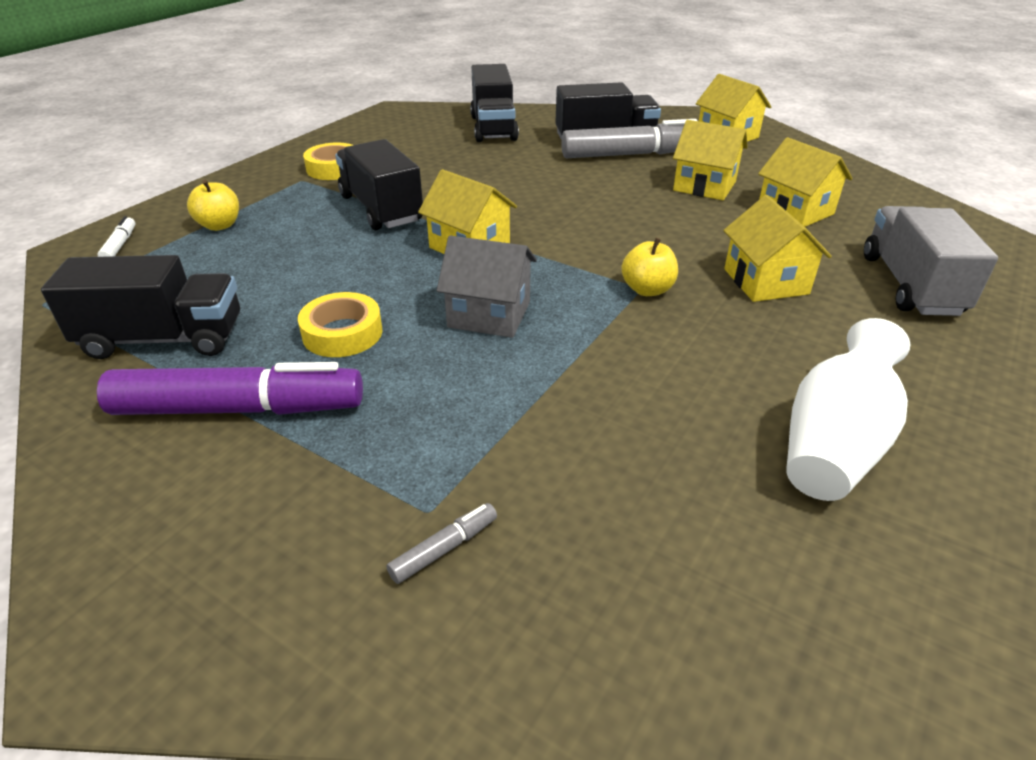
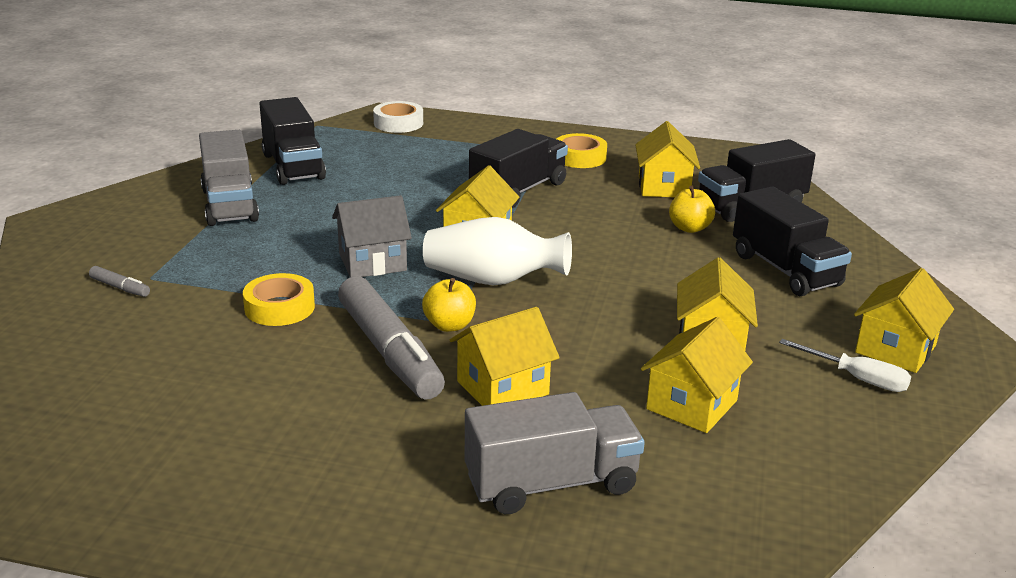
camera: 70 degrees right, 10 degrees down
purple marker [97,362,363,415] -> grey truck [199,130,259,226]
white marker [98,216,135,257] -> white tape [373,101,423,133]
yellow apple [187,180,239,231] -> yellow apple moved to [669,186,715,233]
yellow tape [298,292,382,357] -> yellow tape moved to [243,273,315,326]
grey house [437,236,537,338] -> grey house turned 75 degrees clockwise [332,195,412,277]
grey marker [561,119,697,158] -> grey marker moved to [338,276,445,400]
white vase [786,318,910,501] -> white vase moved to [423,217,572,285]
none -> yellow house [635,121,700,197]
none -> white screwdriver [779,339,911,392]

